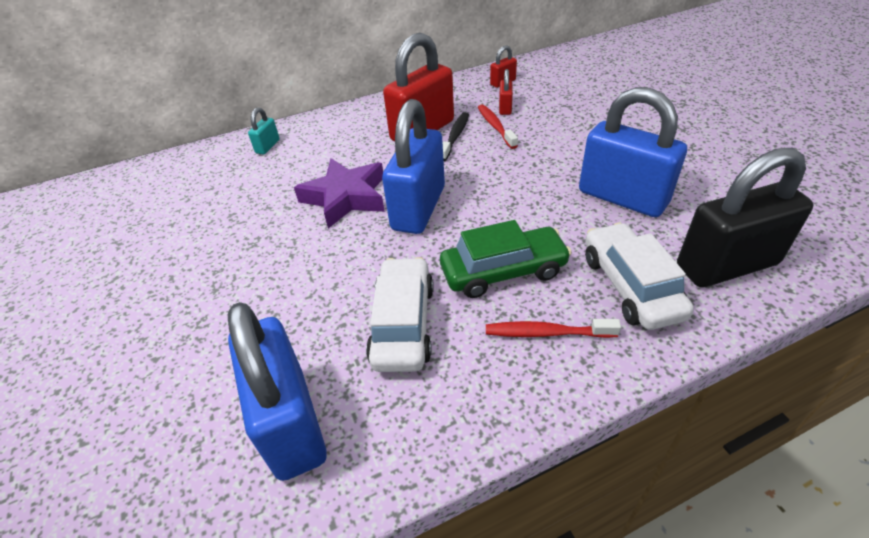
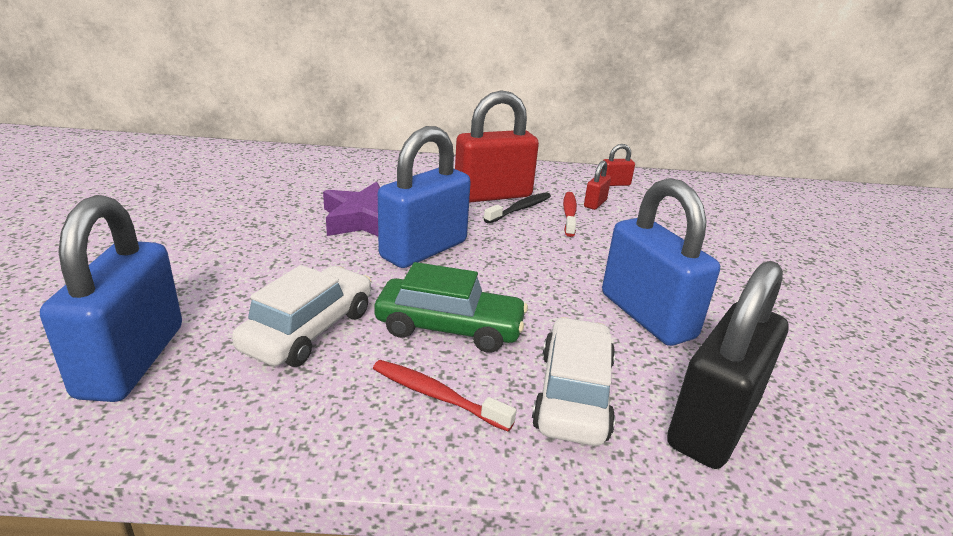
camera: 20 degrees right, 15 degrees down
turquoise padlock [248,107,280,154] -> none
black padlock [677,147,813,288] -> black padlock turned 60 degrees counterclockwise [667,261,788,469]

